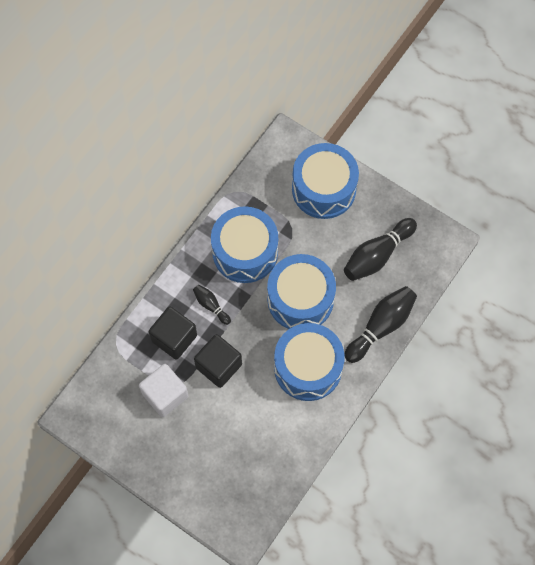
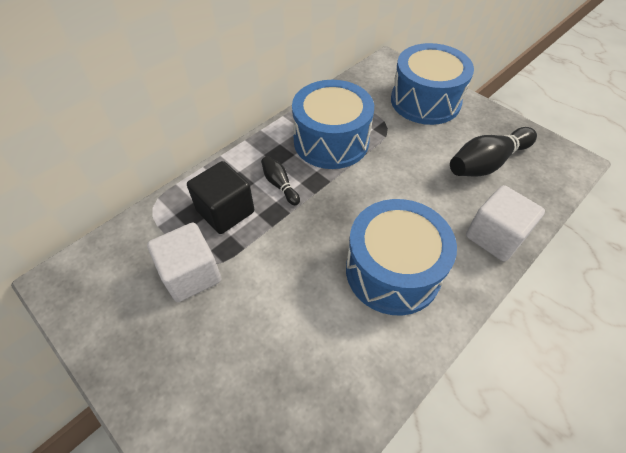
camera: 10 degrees right, 15 degrees down
black cube [194,334,242,388] -> none
blue drum [267,254,336,329] -> none
black bowling pin [345,286,417,363] -> white cube [466,185,545,262]

